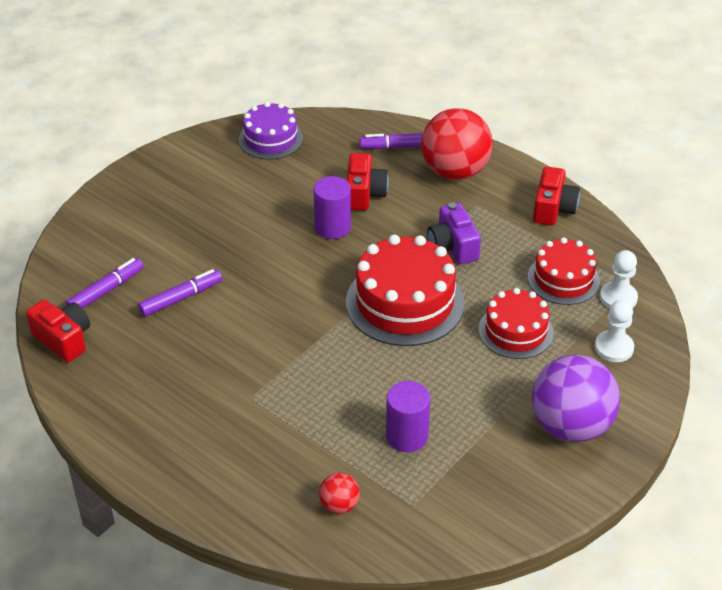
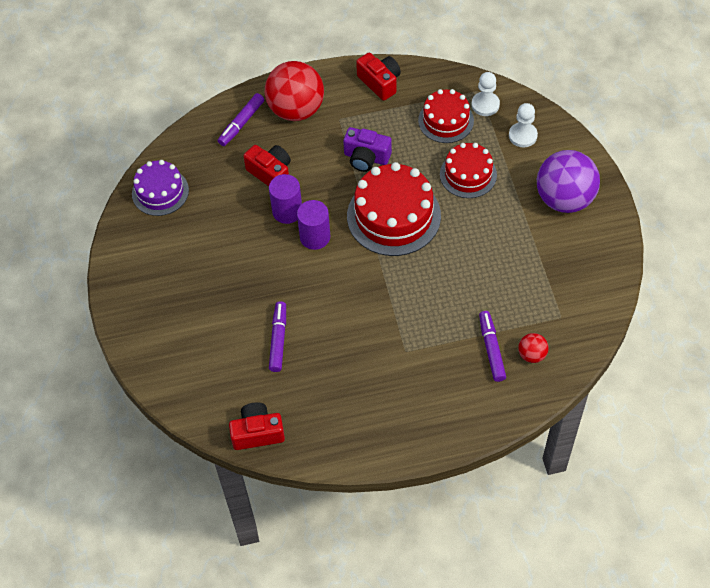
camera: 50 degrees left, 15 degrees up
purple marker [66,258,144,308] -> purple marker moved to [479,311,506,382]
purple cylinder [386,381,431,452] -> purple cylinder moved to [297,200,330,250]

